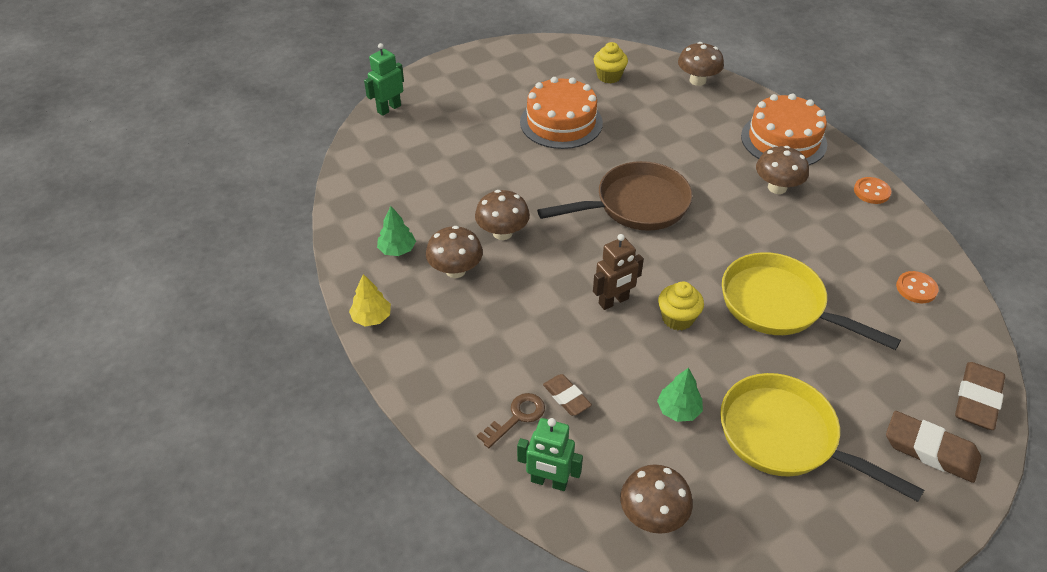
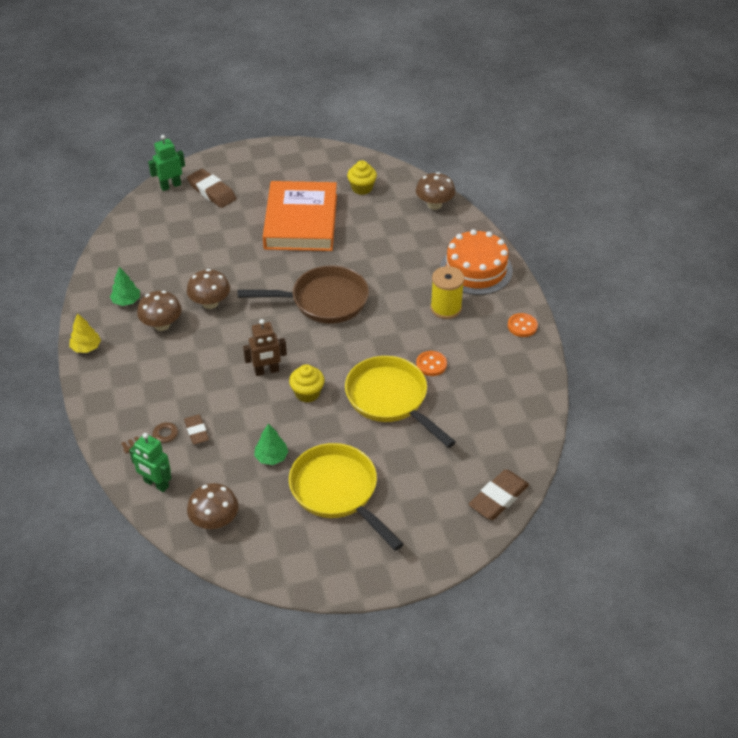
camera: 15 degrees right, 0 degrees up
orange cake [520,77,603,149] -> orange book [263,181,337,251]
brown mushroom [756,146,809,194] -> yellow spool [430,266,464,319]
brown eraser [886,411,981,483] -> brown eraser moved to [187,169,236,208]
orange button [896,271,939,303] -> orange button moved to [416,351,447,376]

